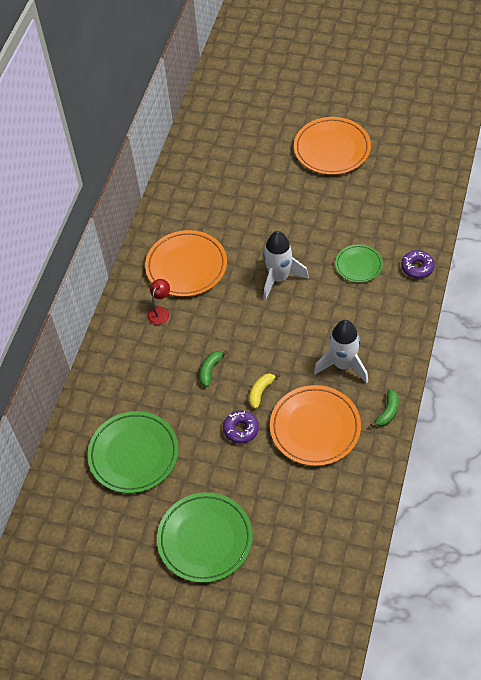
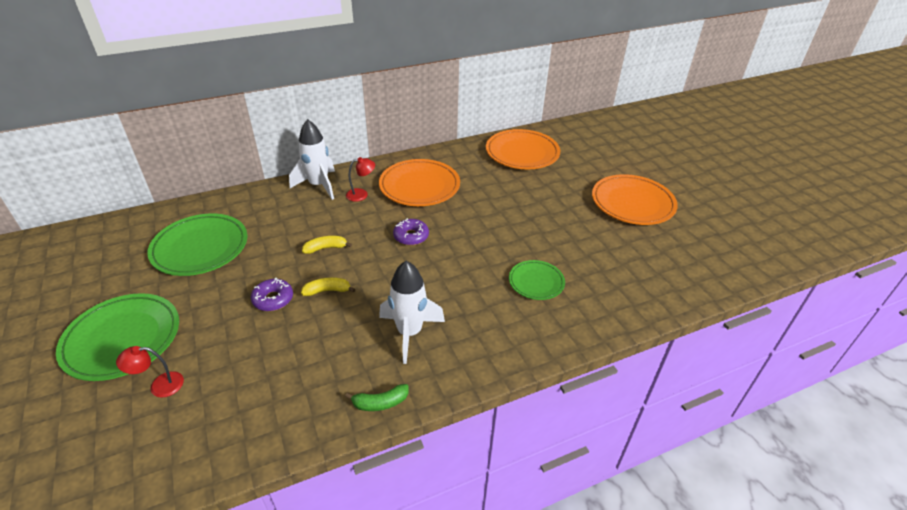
camera: 45 degrees right, 15 degrees down
green banana [200,350,228,387] -> yellow banana [302,236,352,254]
white rocket [263,231,309,300] -> white rocket moved to [289,119,335,200]
orange plate [270,385,361,466] -> orange plate moved to [486,129,560,169]
purple donut [401,250,435,279] -> purple donut moved to [393,218,429,246]
none -> red lamp [116,346,184,398]

